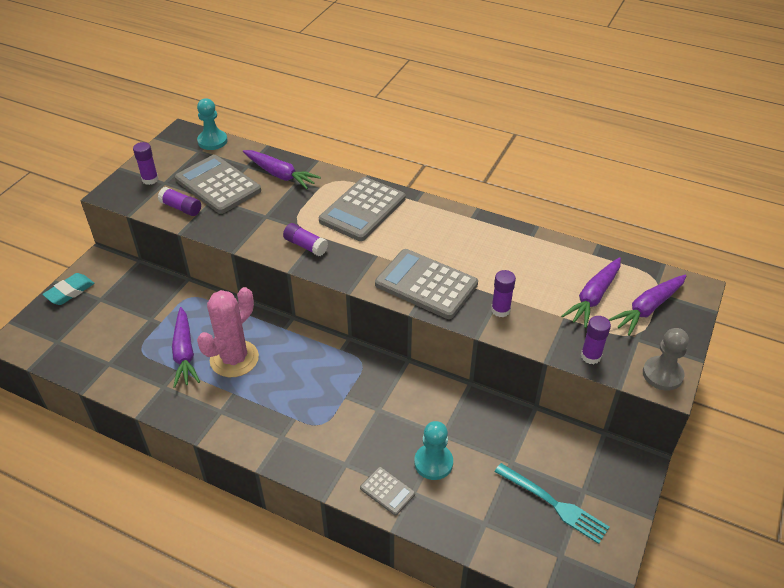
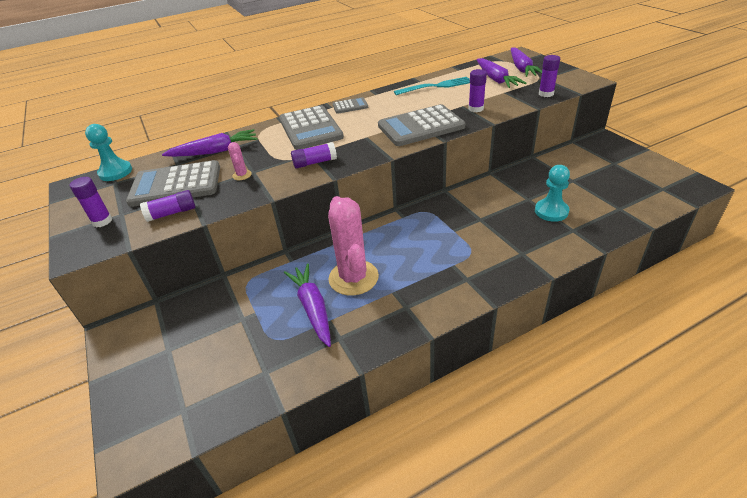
camera: 50 degrees left, 5 degrees down
turquoise eraser [42,273,95,305] -> none
purple carrot [172,307,200,388] -> purple carrot turned 135 degrees counterclockwise [284,264,331,347]
grey calculator [360,467,415,516] -> grey calculator moved to [332,97,368,114]
turquoise fork [494,463,609,544] -> turquoise fork moved to [394,77,470,95]
grey pawn [643,328,689,391] -> none
none -> pink cactus [228,142,252,180]

